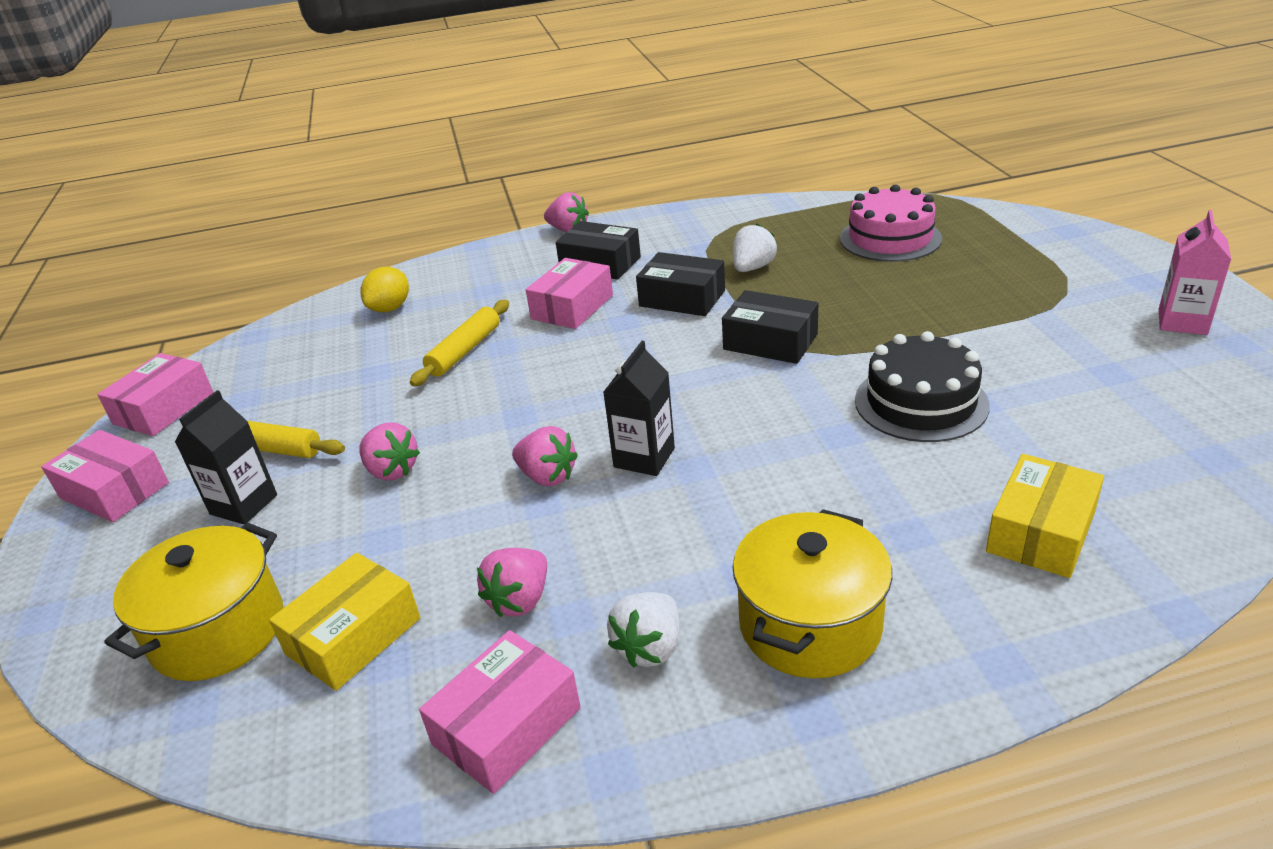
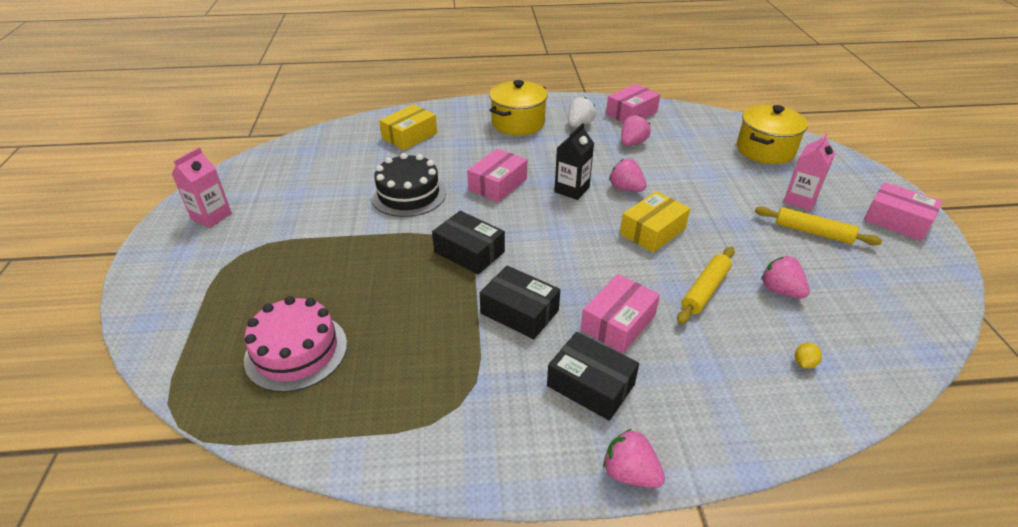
camera: 175 degrees left, 5 degrees up
pink box [97,353,213,436] -> pink box moved to [467,148,527,202]
black carton [175,390,277,525] -> pink carton [783,133,835,211]
yellow box [269,553,420,691] -> yellow box moved to [620,191,690,253]
yellow lemon [360,267,409,312] -> yellow lemon [795,342,822,369], size x0.55
pink strawberry [360,422,420,481] -> pink strawberry moved to [761,256,810,299]
white strawberry [733,224,777,272] -> none

